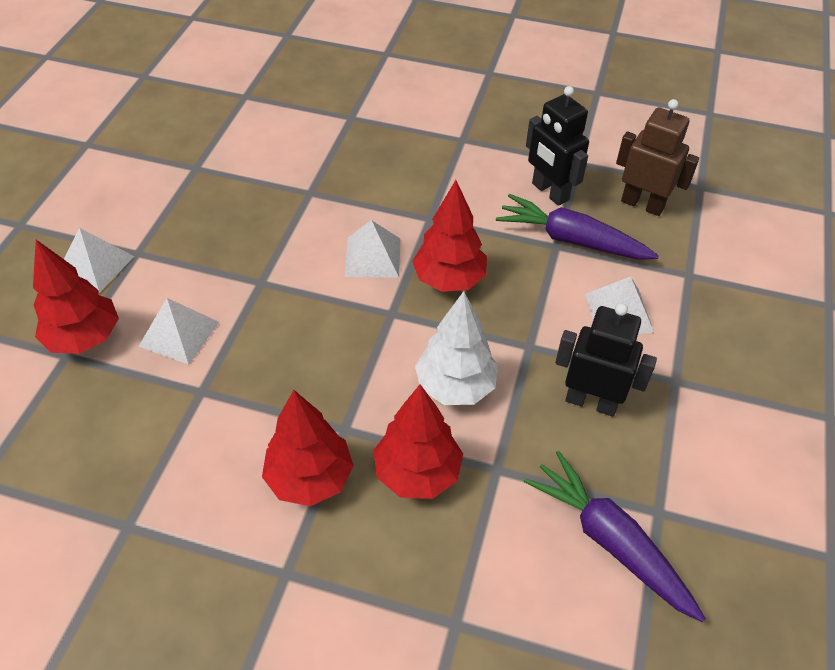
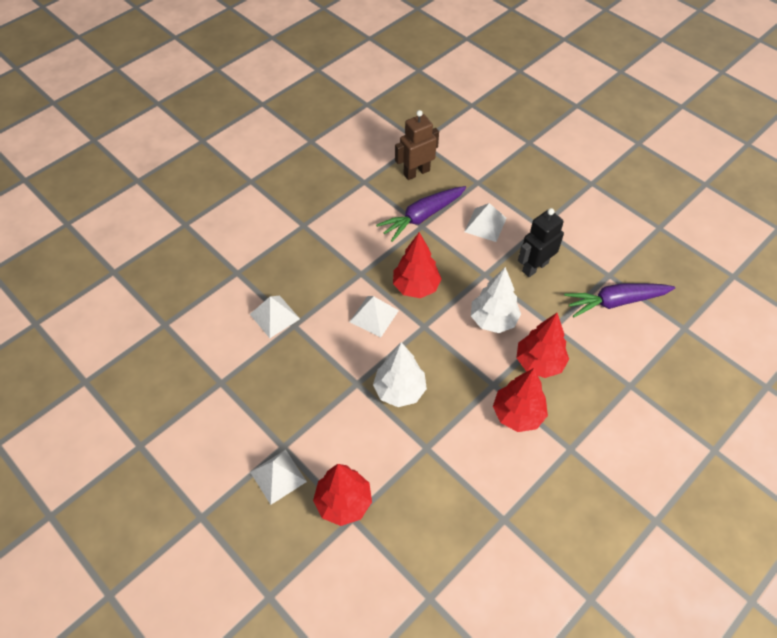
camera: 60 degrees left, 5 degrees up
white pyramid [139,298,219,365] -> white pyramid moved to [250,296,300,338]
black robot [526,86,589,206] -> none
none -> white tree [373,342,427,407]

